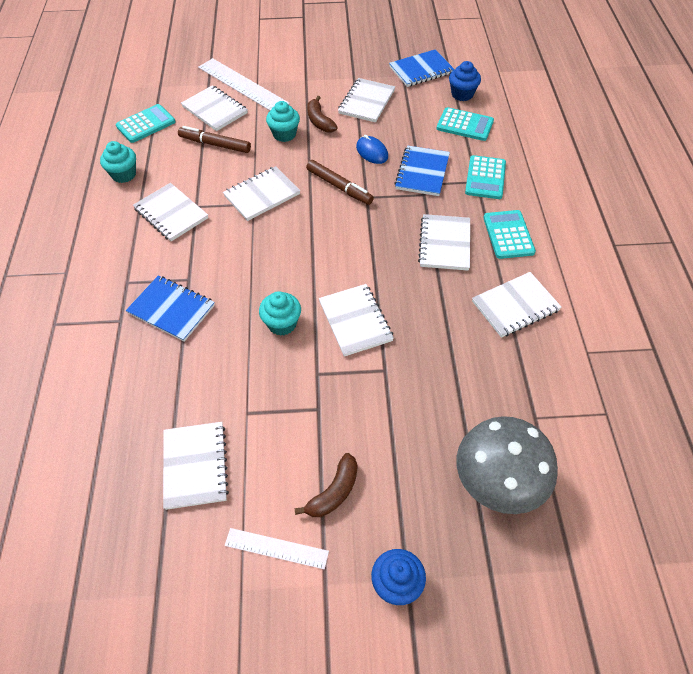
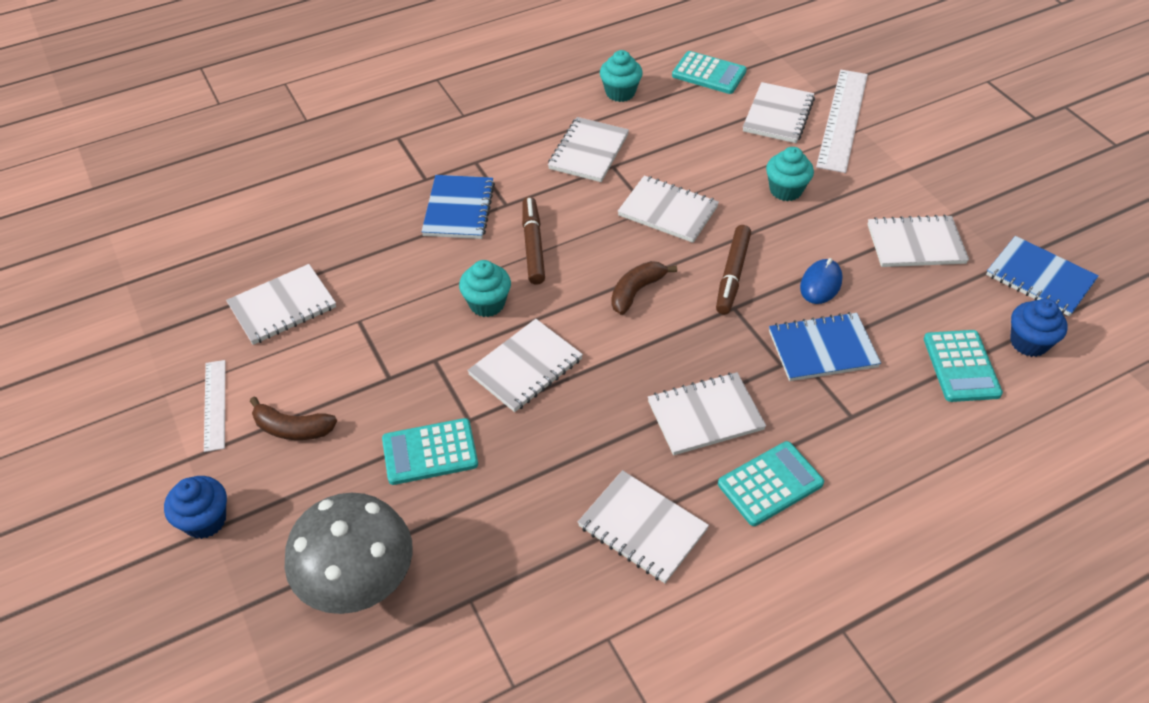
camera: 65 degrees right, 5 degrees down
brown marker [178,126,251,153] -> brown marker moved to [522,197,545,285]
brown banana [307,96,338,133] -> brown banana moved to [611,261,677,315]
turquoise calculator [465,155,506,199] -> turquoise calculator moved to [382,418,478,485]

